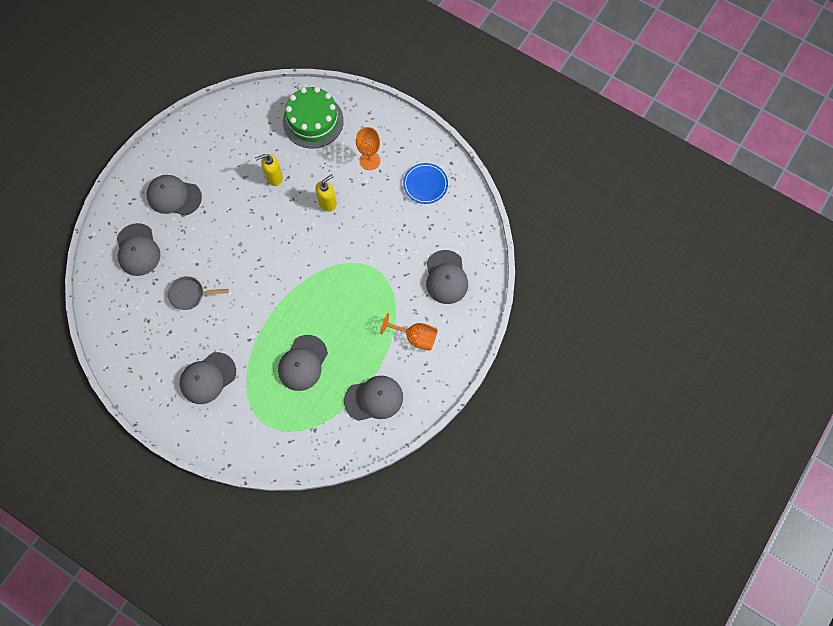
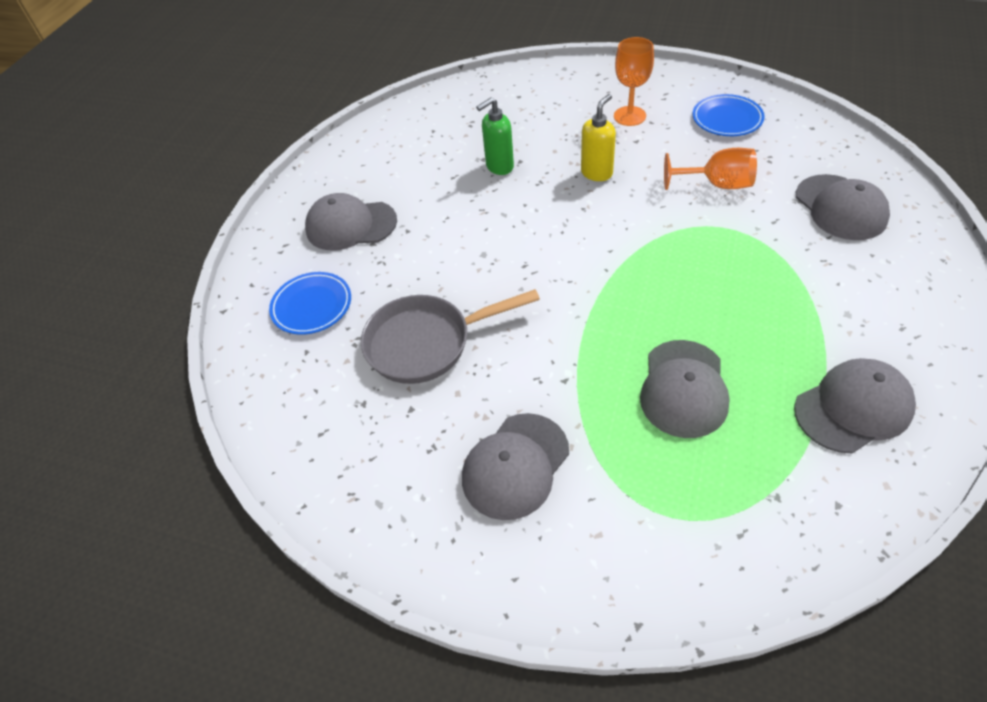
camera: 10 degrees left, 20 degrees down
grey cap [117,223,160,276] -> blue plate [269,272,351,335]
grey pan [167,276,229,310] -> grey pan [361,289,540,384], size x1.60
yellow soap dispenser [255,154,283,186] -> green soap dispenser [476,97,514,175]
green cake [283,87,344,149] -> none
orange goblet [380,313,438,351] -> orange goblet moved to [664,148,757,190]

